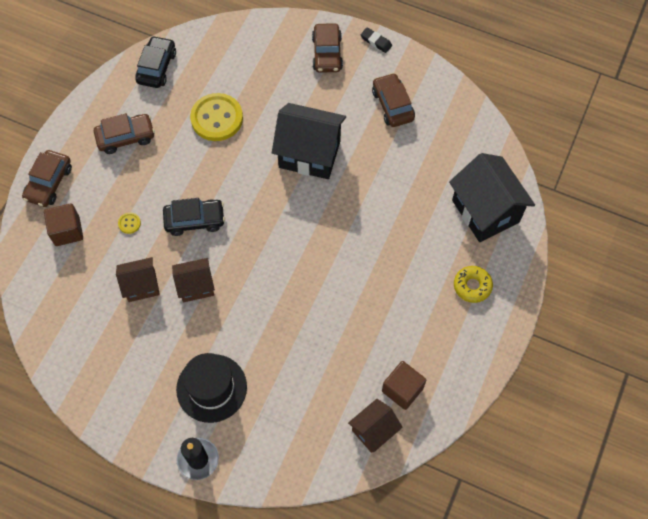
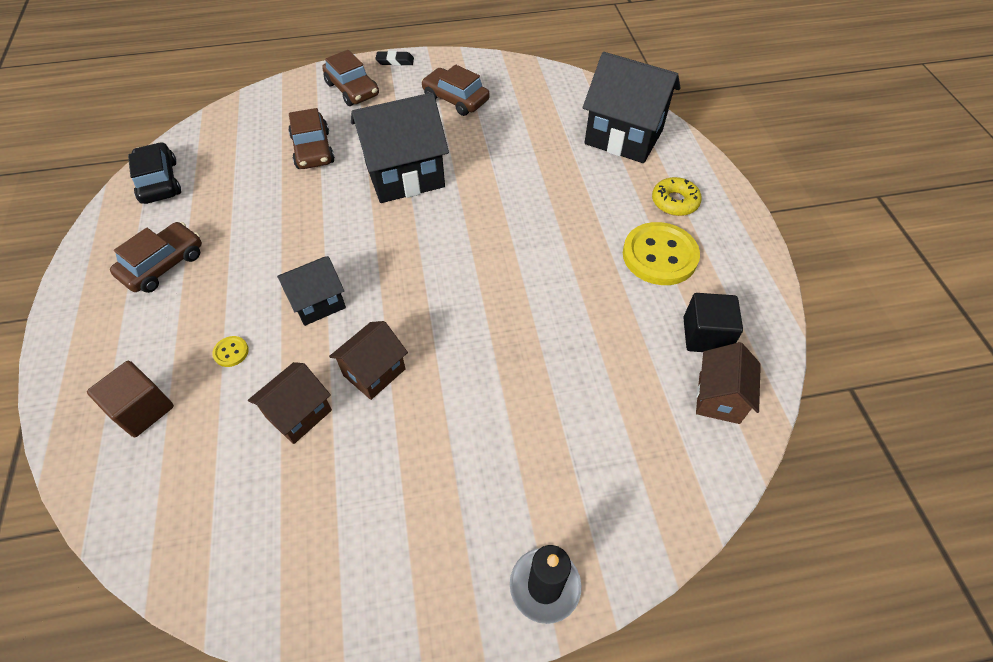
camera: 35 degrees left, 10 degrees down
brown car [22,150,72,207] -> brown car moved to [288,108,335,169]
black car [163,198,225,236] -> black house [277,256,346,326]
black hat [176,353,247,423] -> none
yellow button [190,93,243,141] -> yellow button moved to [623,222,700,285]
brown cube [382,361,427,410] -> black cube [683,293,743,352]

